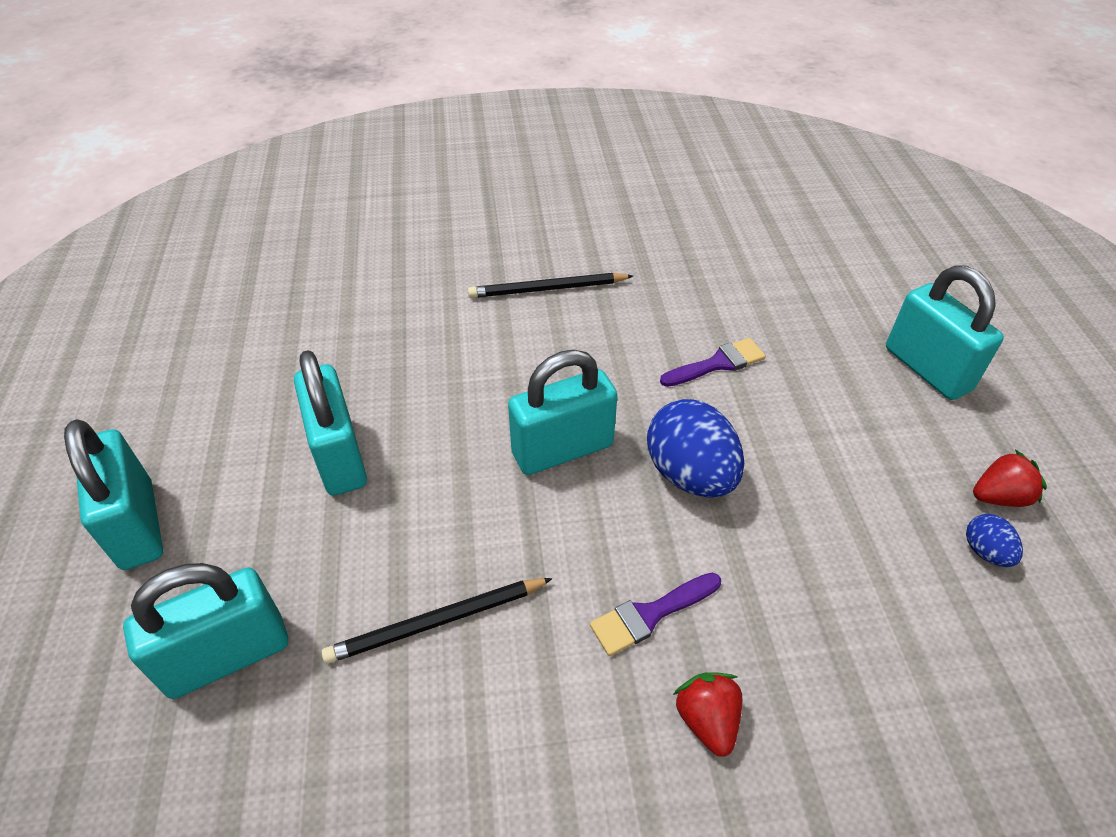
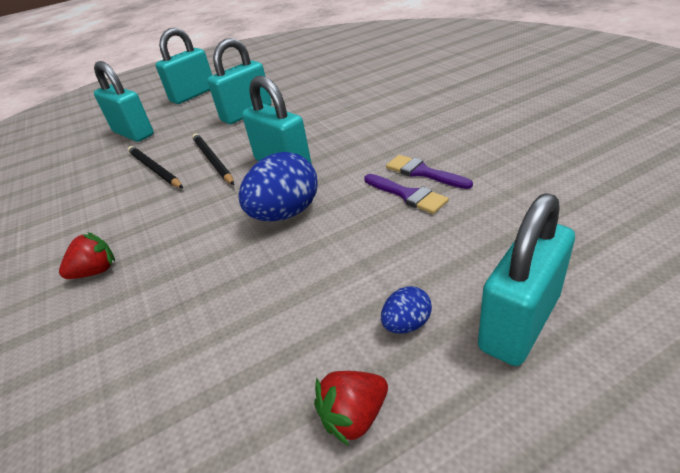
camera: 75 degrees right, 10 degrees down
black pencil [468,273,633,298] -> black pencil moved to [192,133,234,185]
purple brush [590,573,721,656] -> purple brush moved to [386,155,473,189]
blue egg [966,514,1023,567] -> blue egg moved to [381,286,432,333]
red strawberry [973,450,1047,507] -> red strawberry turned 90 degrees clockwise [314,371,388,446]

